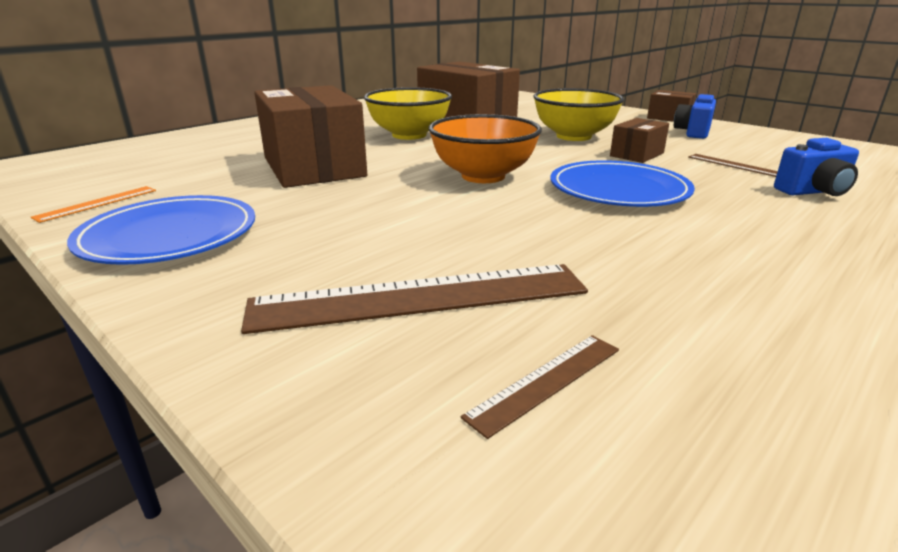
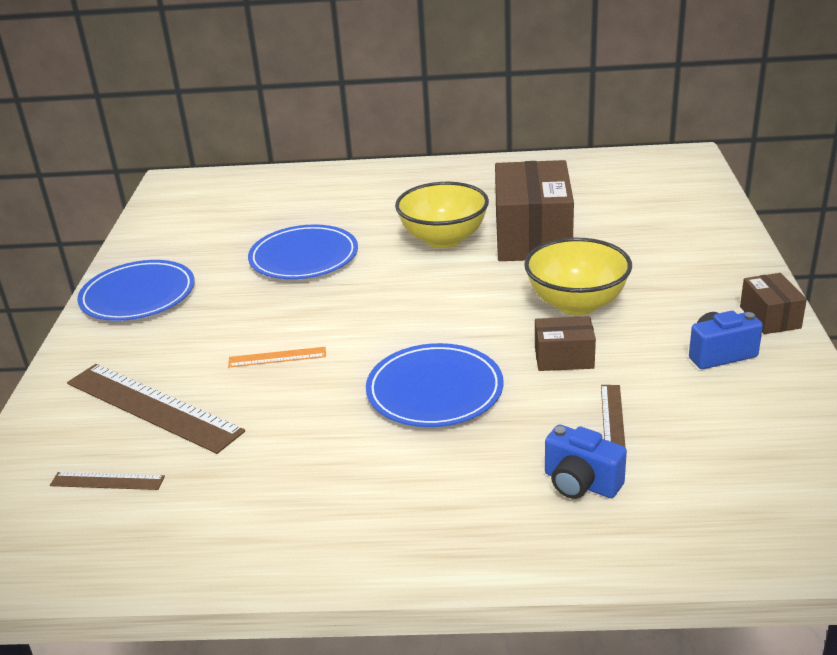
camera: 50 degrees right, 5 degrees up
orange ruler [31,186,156,223] -> orange ruler moved to [228,347,326,368]
brown box [254,85,367,188] -> blue plate [248,224,358,279]
orange bowl [428,114,542,183] -> none

